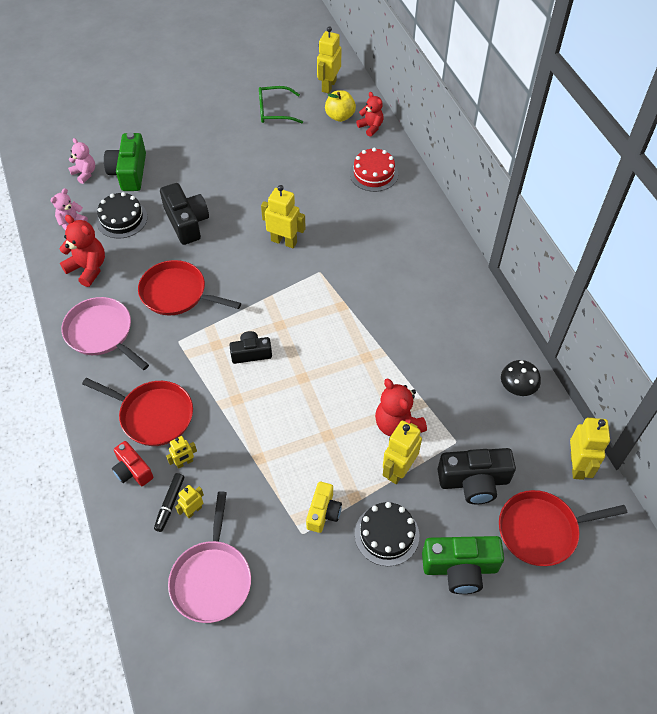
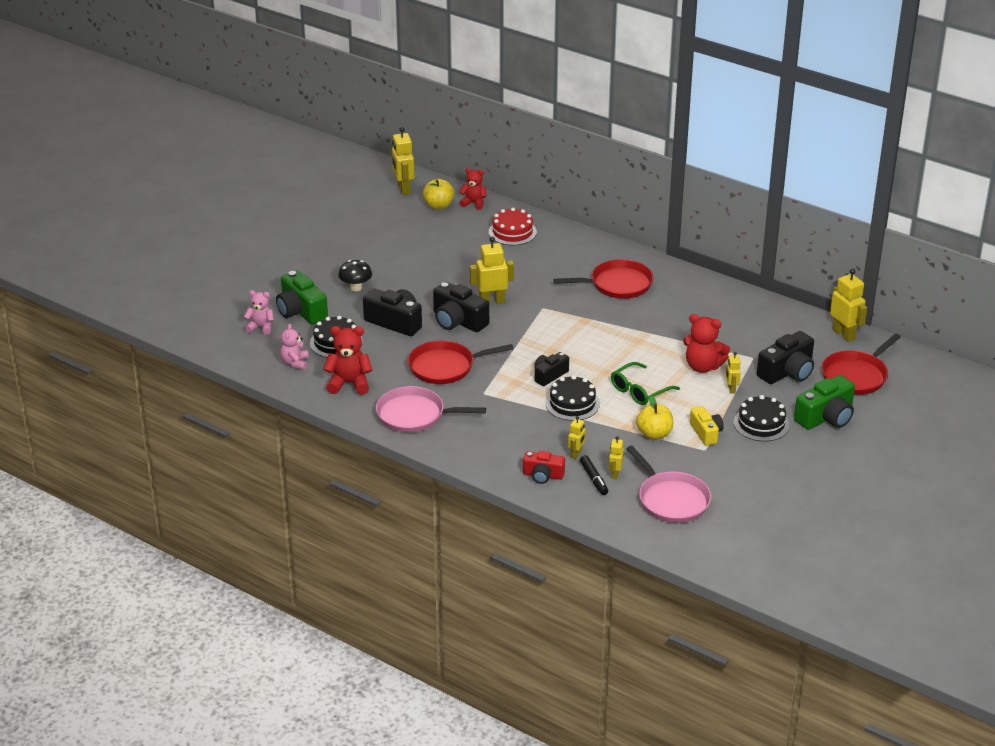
camera: 35 degrees left, 20 degrees down
red pan [82,378,193,446] -> red pan moved to [554,259,653,299]
green glasses [259,86,303,123] -> green glasses moved to [611,362,680,405]
yellow robot [383,421,422,484] -> yellow robot [726,352,741,394], size x0.56
black mushroom [501,360,541,396] -> black mushroom moved to [338,260,372,291]
none -> black camera [433,282,489,332]
none -> black cake [545,375,600,421]
none -> yellow apple [636,395,674,440]

